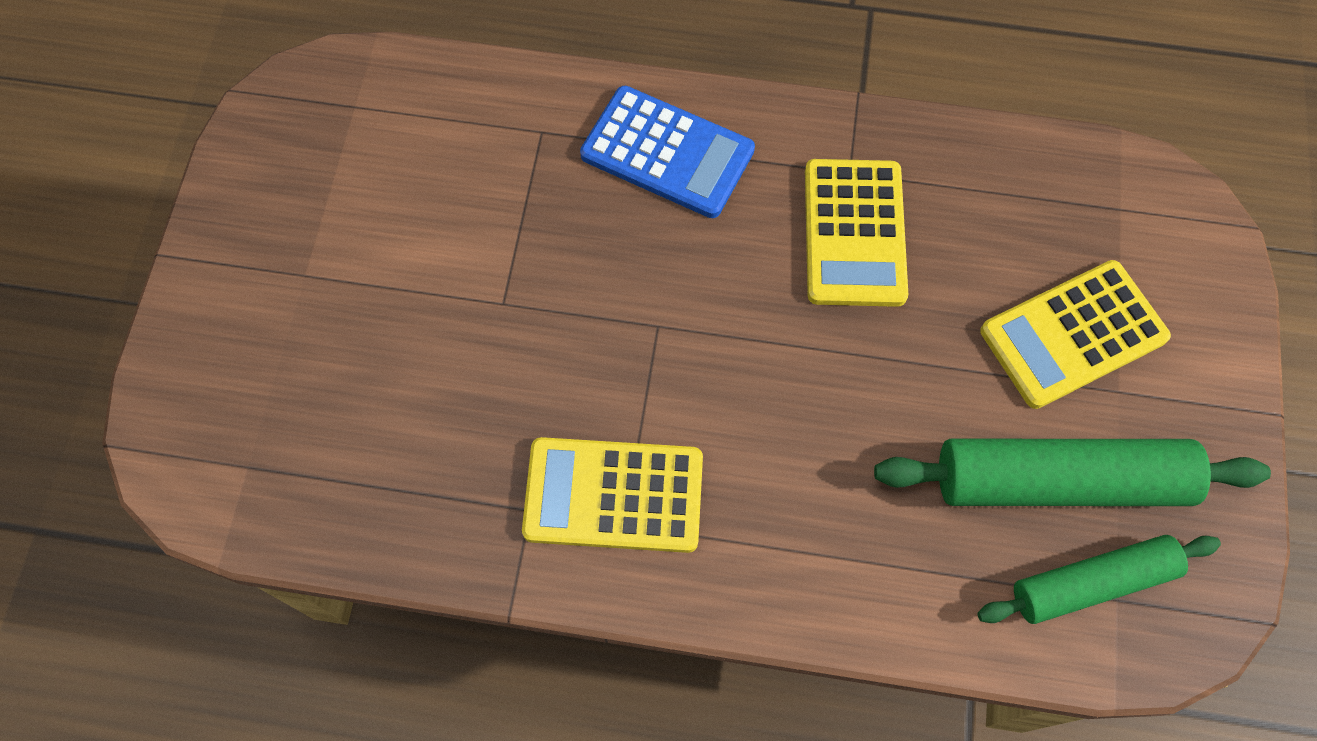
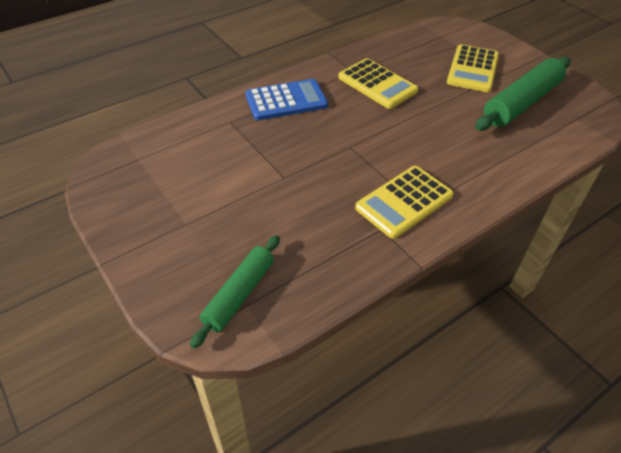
camera: 45 degrees left, 20 degrees down
green rolling pin [977,535,1221,624] -> green rolling pin moved to [190,235,280,349]

